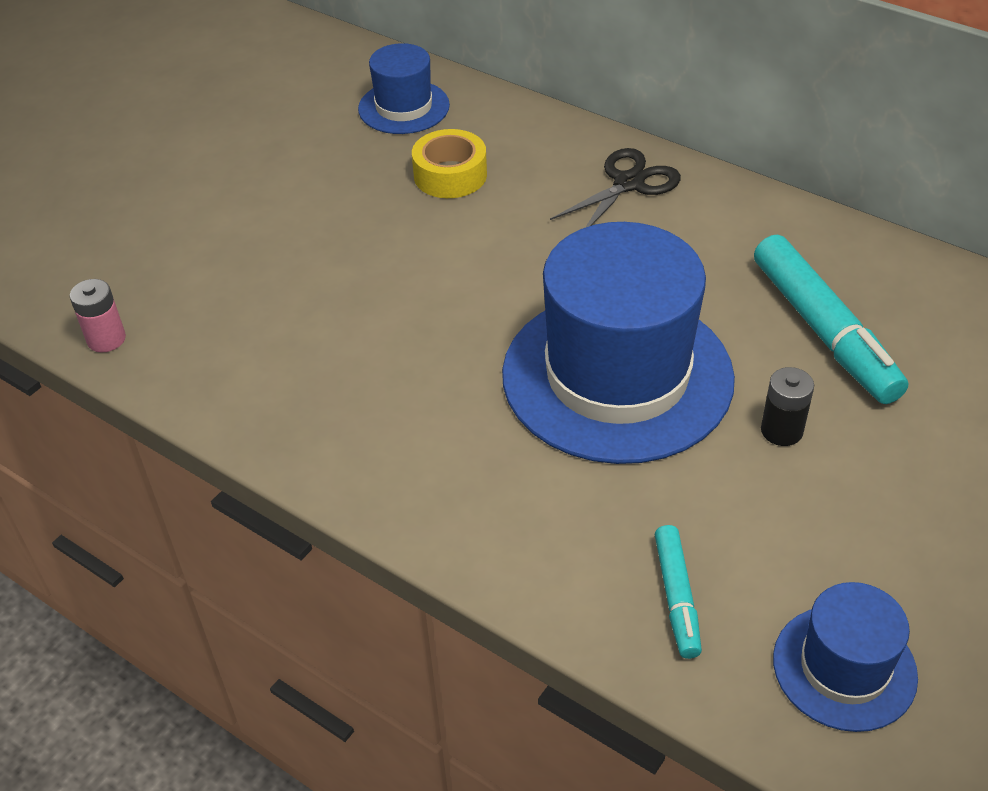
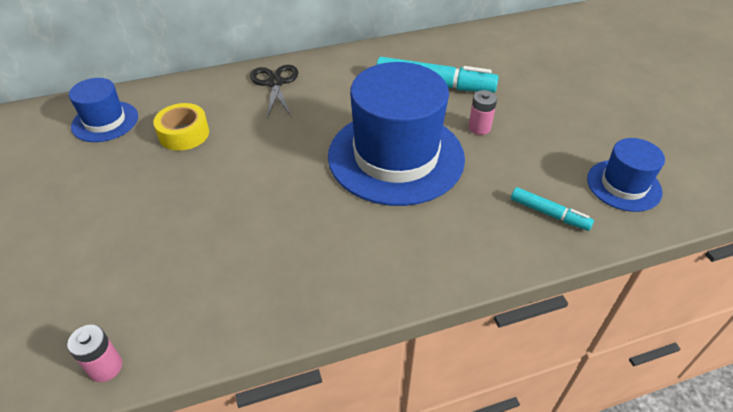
camera: 55 degrees left, 0 degrees up
black battery [761,367,814,446] -> pink battery [468,90,497,135]

